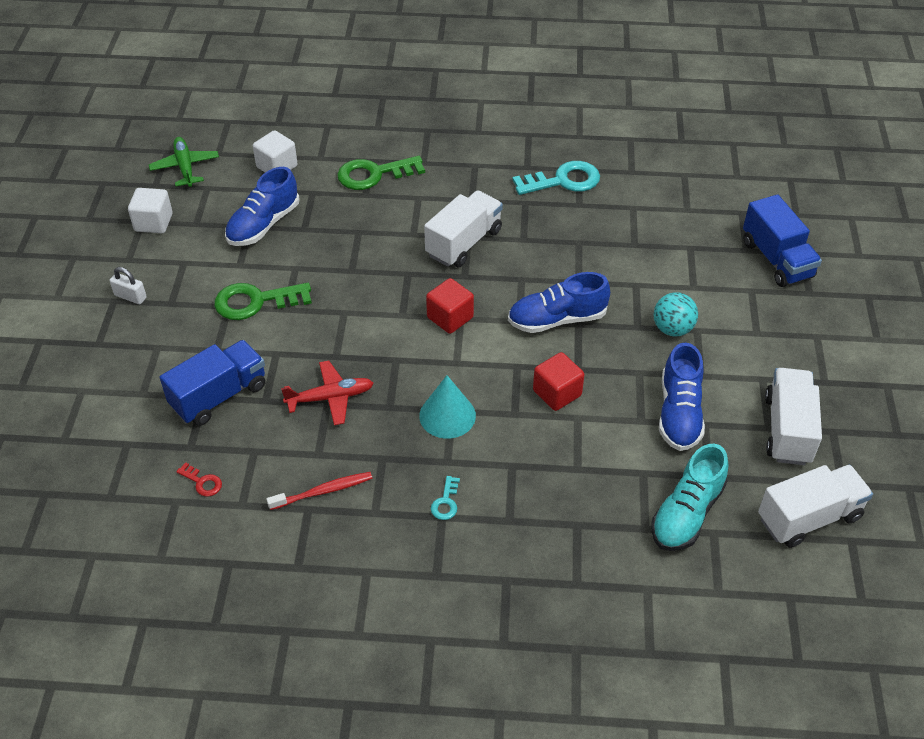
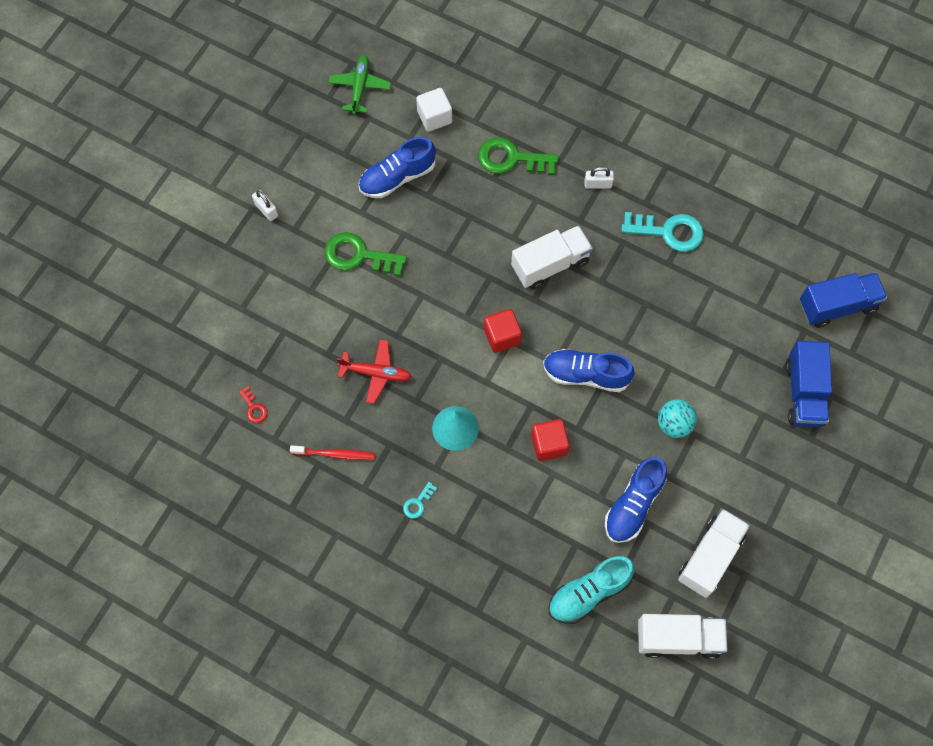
camera: 25 degrees right, 20 degrees up
white cube [128,188,173,233] -> none
blue truck [159,340,266,426] -> blue truck moved to [800,272,887,328]
none -> white padlock [584,167,614,189]

